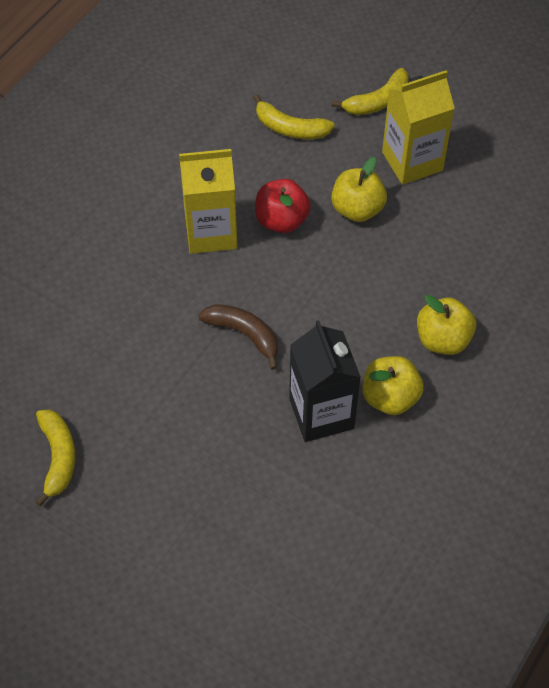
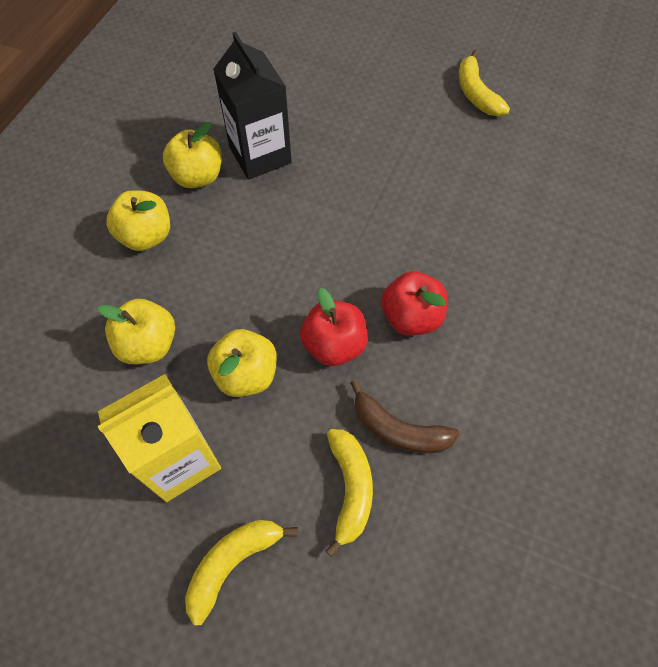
camera: 170 degrees right, 5 degrees up
yellow carton [179,149,237,254] -> red apple [381,271,447,335]
brown banana [198,304,278,370] -> brown banana moved to [351,380,460,453]
yellow banana [253,94,335,139] -> yellow banana turned 75 degrees clockwise [326,429,373,557]
none -> yellow apple [97,299,175,364]

